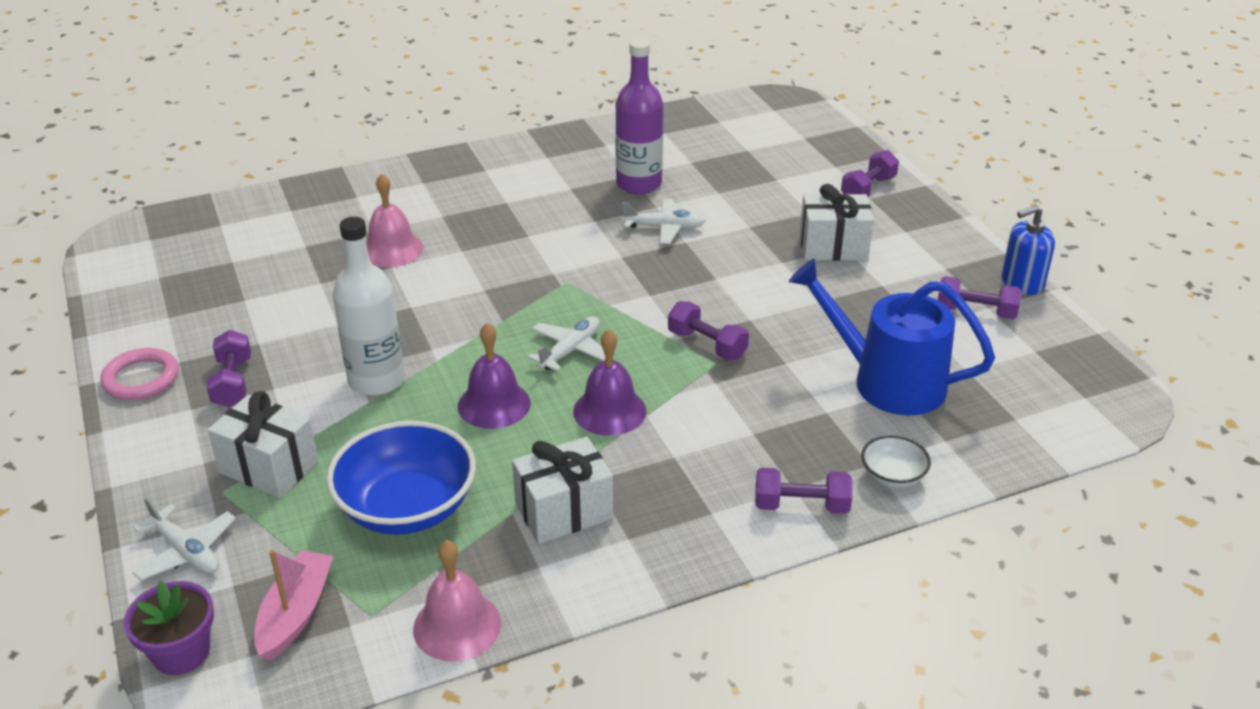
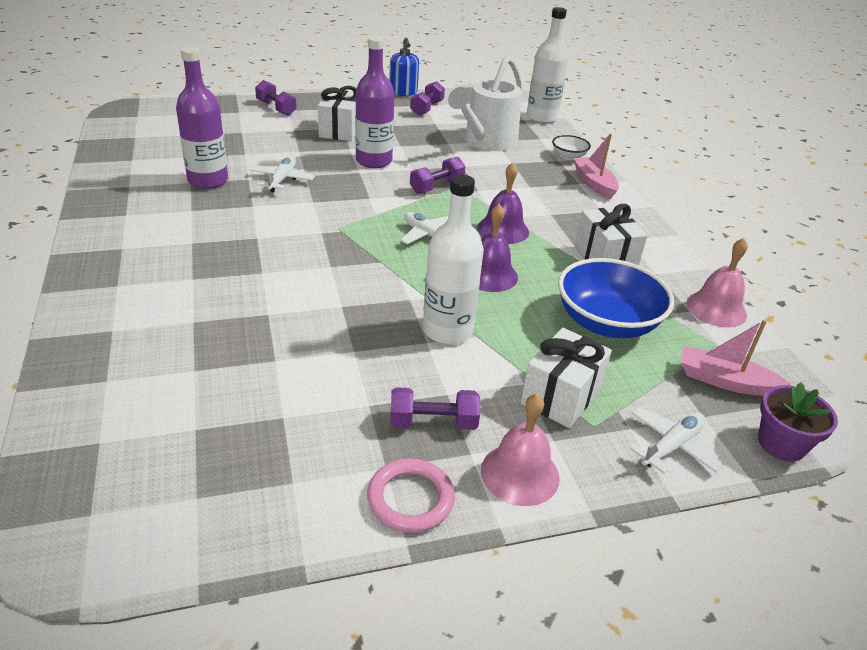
camera: 85 degrees left, 0 degrees up
pink bell [366,174,424,267] -> pink bell moved to [481,394,560,506]
purple dumbbell [755,468,852,514] -> pink boat [573,134,619,199]
blue watering can [789,258,995,415] -> white watering can [448,56,523,151]
none -> purple bottle [355,36,395,168]
none -> white bottle [527,7,569,123]

